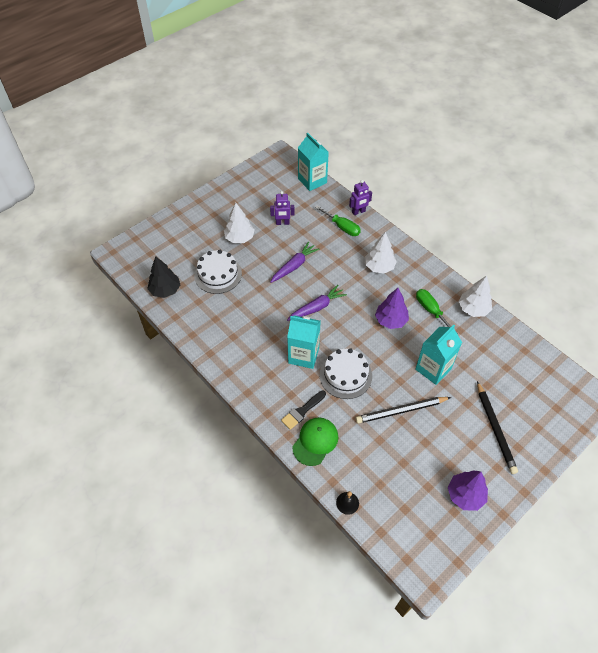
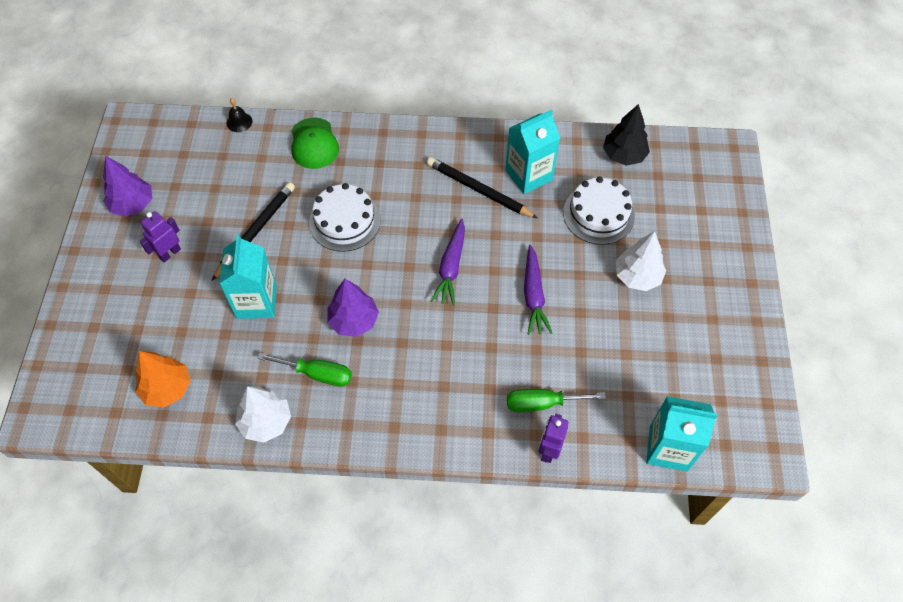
camera: 135 degrees right, 5 degrees up
purple robot [270,191,294,225] -> purple robot moved to [140,211,181,262]
black brush [281,391,326,430] -> none
turquoise carton [287,315,321,369] -> turquoise carton moved to [505,110,560,194]
white tree [365,232,397,274] -> none
black pencil [477,381,518,474] -> black pencil moved to [427,157,537,218]
none -> orange tree [135,351,190,408]

